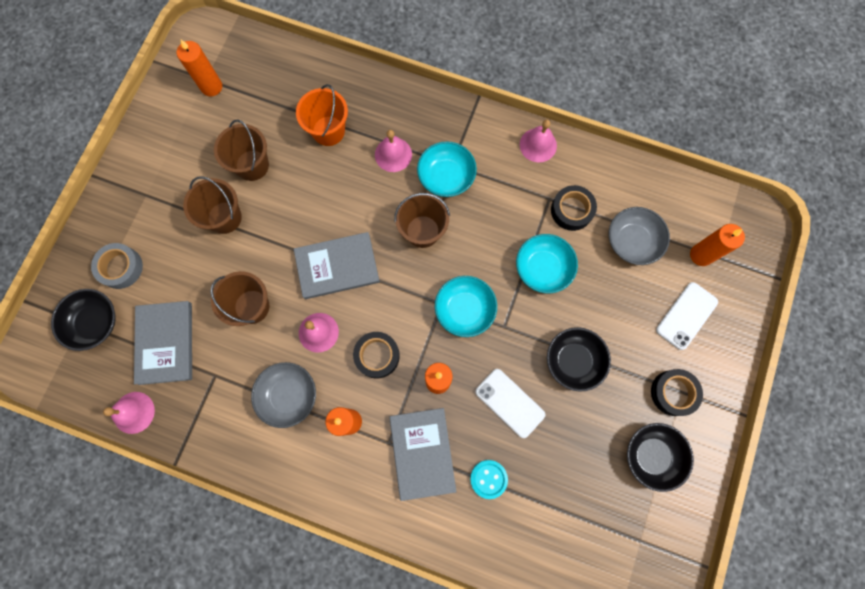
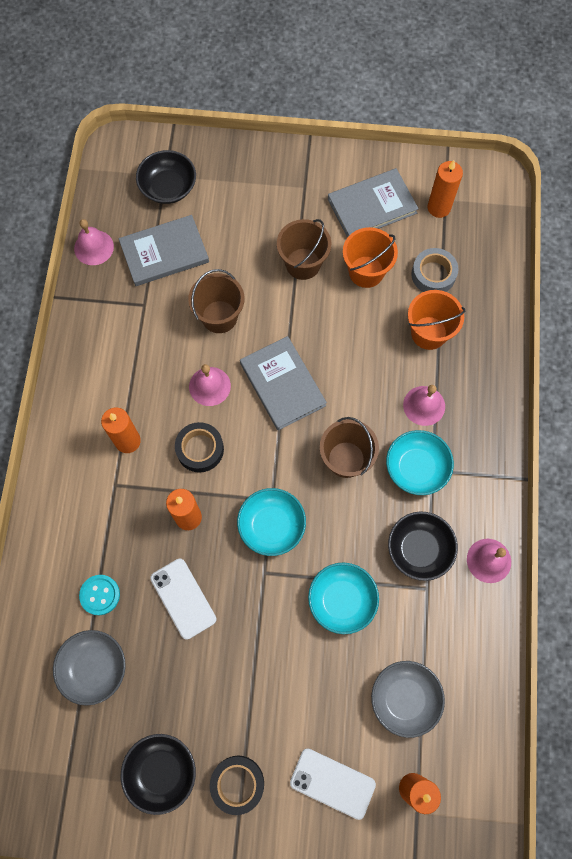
camera: 75 degrees right, 5 degrees down
grey tape [91,243,143,289] -> grey tape moved to [411,248,458,292]
brown bucket [214,119,269,181] -> orange bucket [343,227,398,288]
grey bowl [251,362,316,428] -> grey bowl moved to [53,630,126,706]
grey book [389,408,457,501] -> grey book moved to [328,168,419,238]
white phone [475,369,546,438] -> white phone turned 60 degrees counterclockwise [150,559,217,640]
black bowl [547,327,611,392] -> black bowl moved to [388,511,458,581]
black tape [551,185,597,231] -> none

